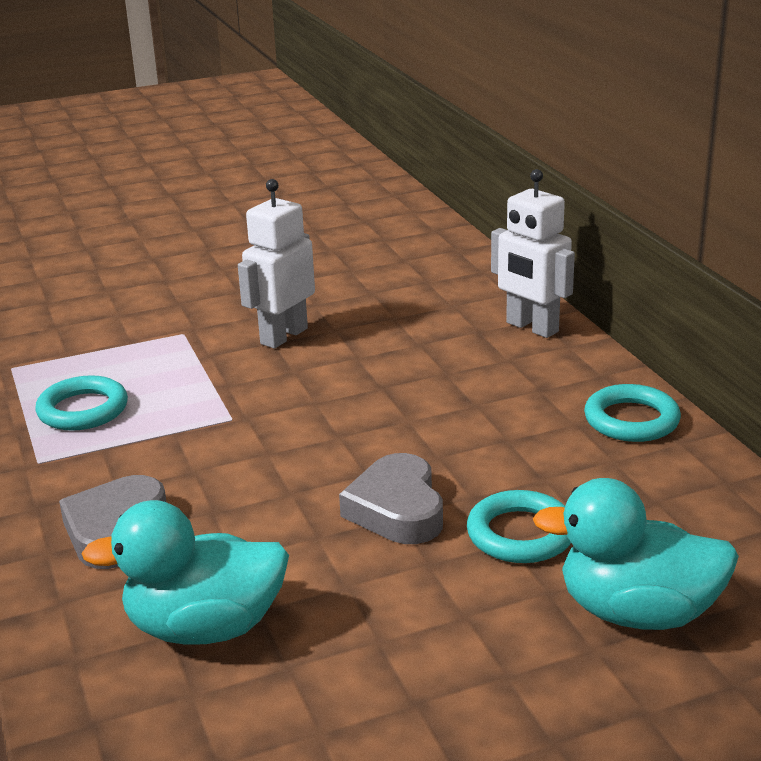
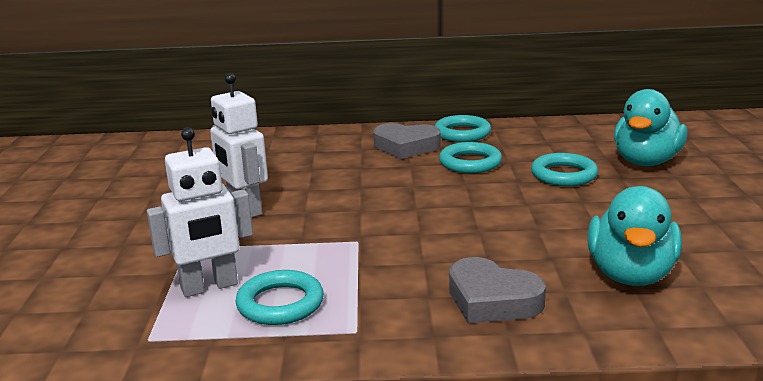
camera: 70 degrees left, 5 degrees down
grey heart [339,453,443,544] -> grey heart moved to [373,123,441,159]
white robot [491,169,575,338] -> white robot moved to [147,127,253,297]
none -> turquoise ring [439,142,502,173]

